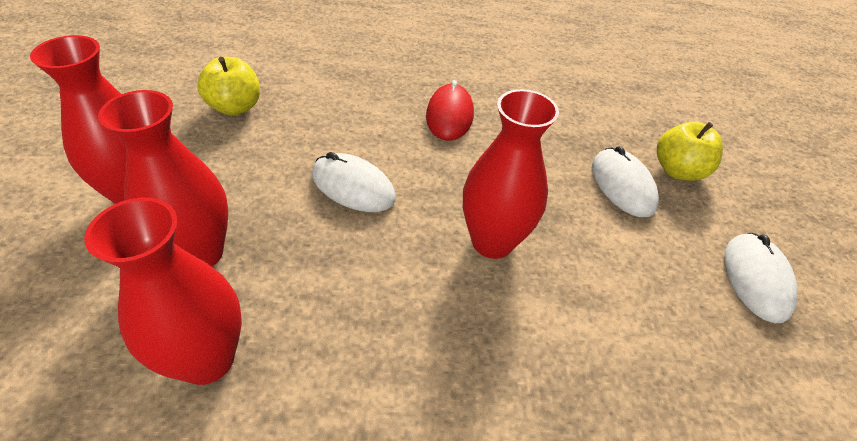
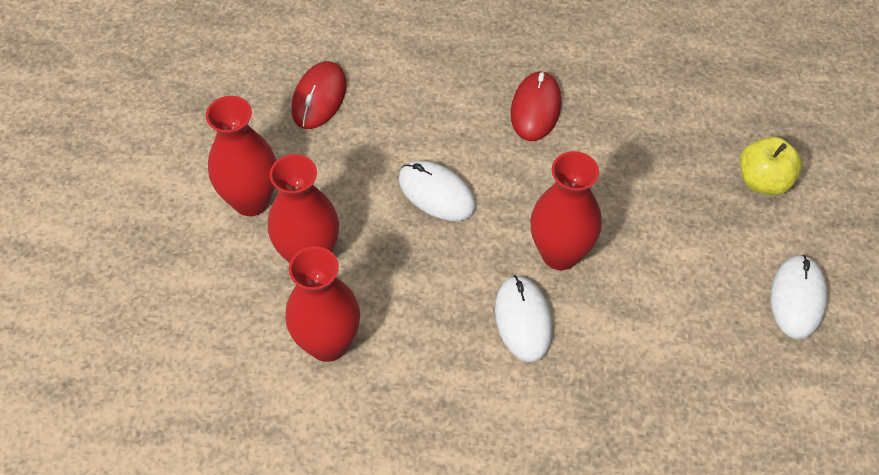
camera: 10 degrees right, 10 degrees up
yellow apple [197,57,260,116] -> red mouse [292,61,347,129]
white mouse [592,146,659,217] -> white mouse moved to [495,275,553,362]

